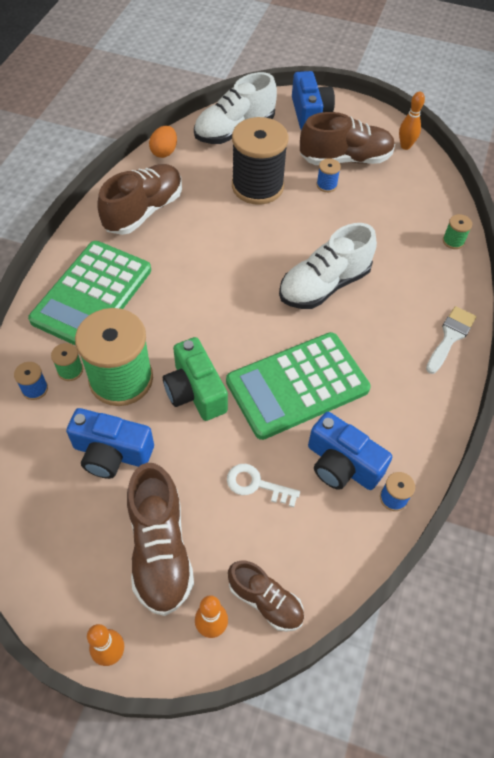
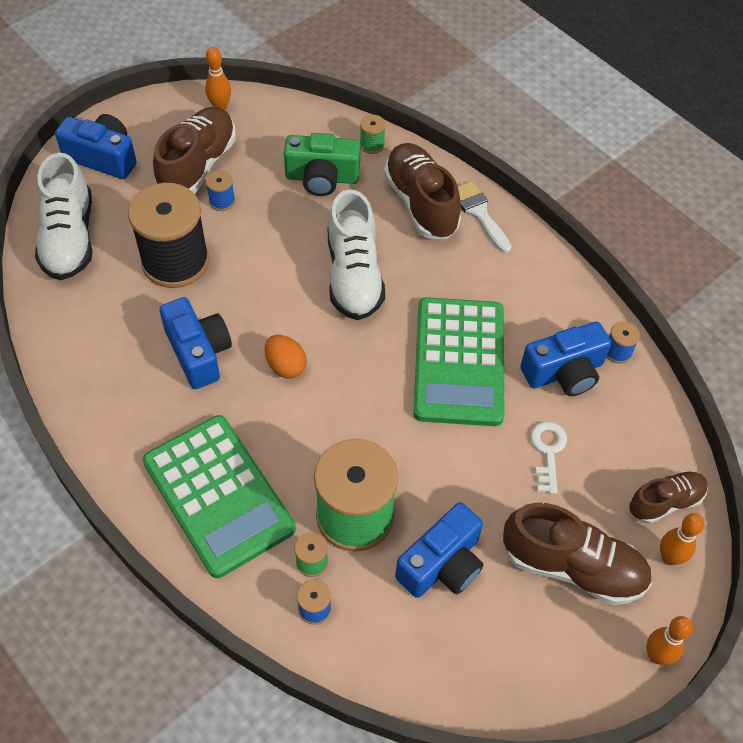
camera: 60 degrees left, 0 degrees up
brown shoe [97,164,182,235] -> brown shoe moved to [384,143,461,239]
orange egg [149,126,177,158] -> orange egg moved to [265,335,307,378]
green camera [163,337,228,421] -> green camera moved to [284,133,360,196]
white key [227,464,300,507] -> white key turned 135 degrees clockwise [531,421,567,494]
none -> blue camera [159,297,232,389]

